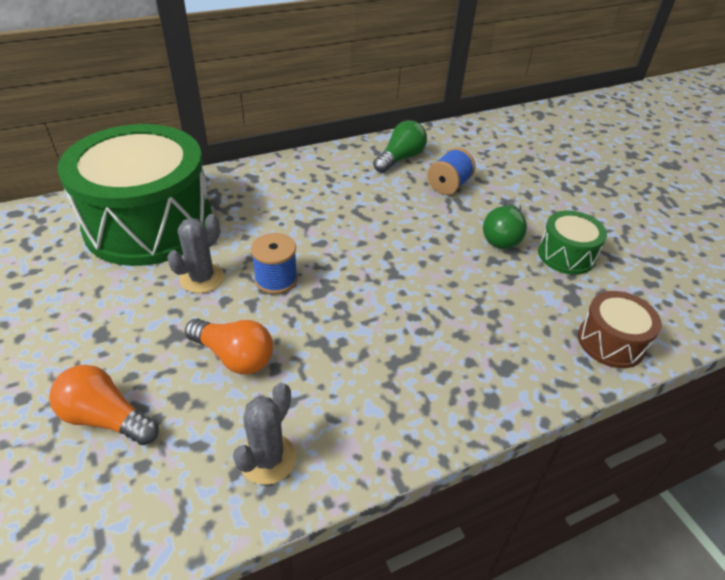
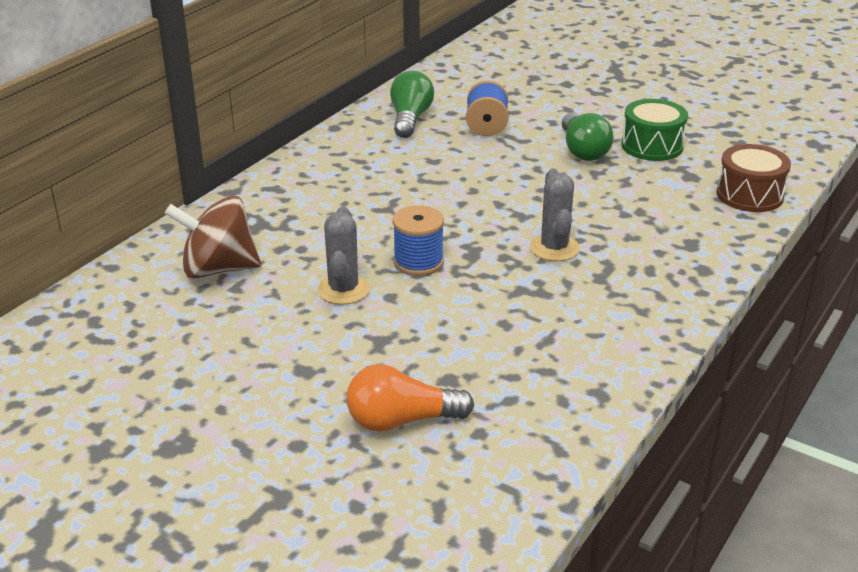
camera: 30 degrees left, 10 degrees down
green drum [57,124,212,266] -> brown spinning top [165,196,261,279]
orange light bulb [185,318,273,374] -> none
grey cactus [233,383,297,485] -> grey cactus moved to [530,169,580,261]

